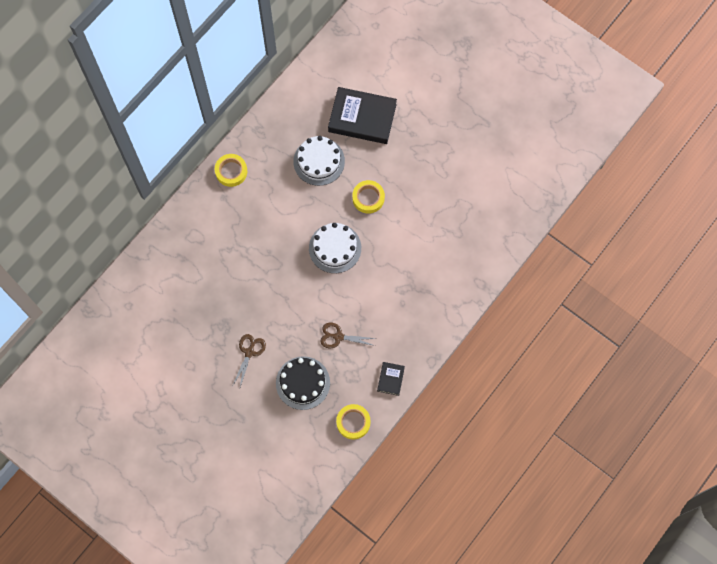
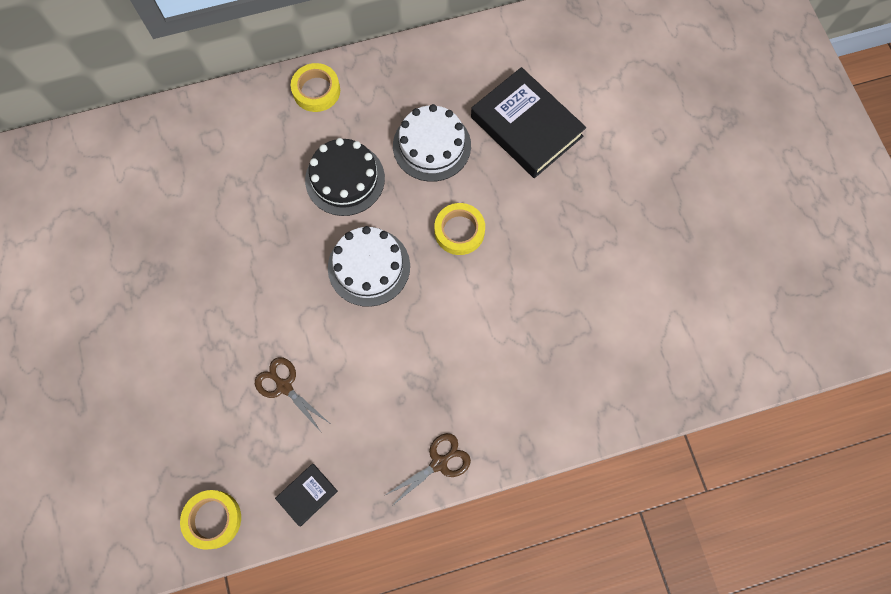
camera: 35 degrees right, 0 degrees up
brown scissors [233,334,266,387] -> brown scissors moved to [386,433,471,506]
black cake [276,356,330,410] -> black cake moved to [305,138,385,216]

